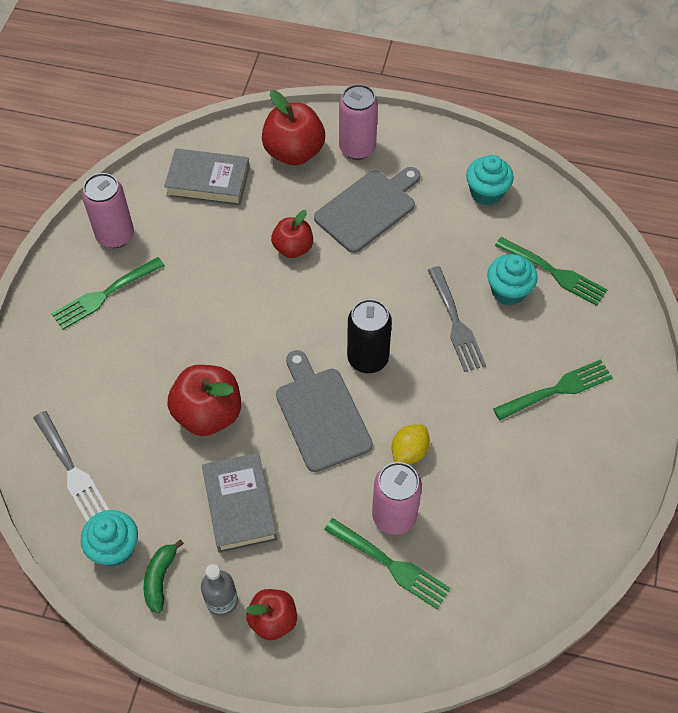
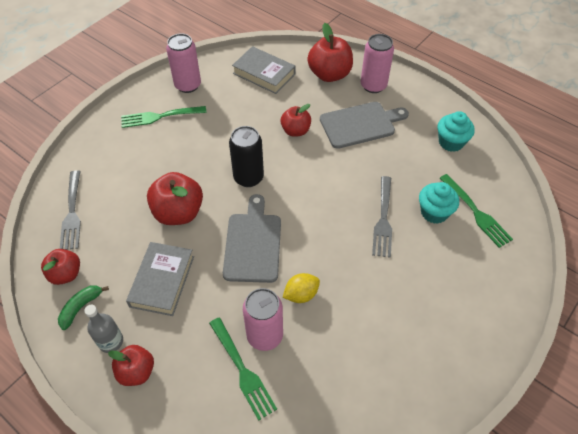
camera: 25 degrees right, 5 degrees down
turquoise cupcake [81,510,138,567] -> red apple [41,249,80,285]
black can [347,299,392,373] -> black can moved to [229,126,264,187]
green fork [493,359,613,420] -> none

